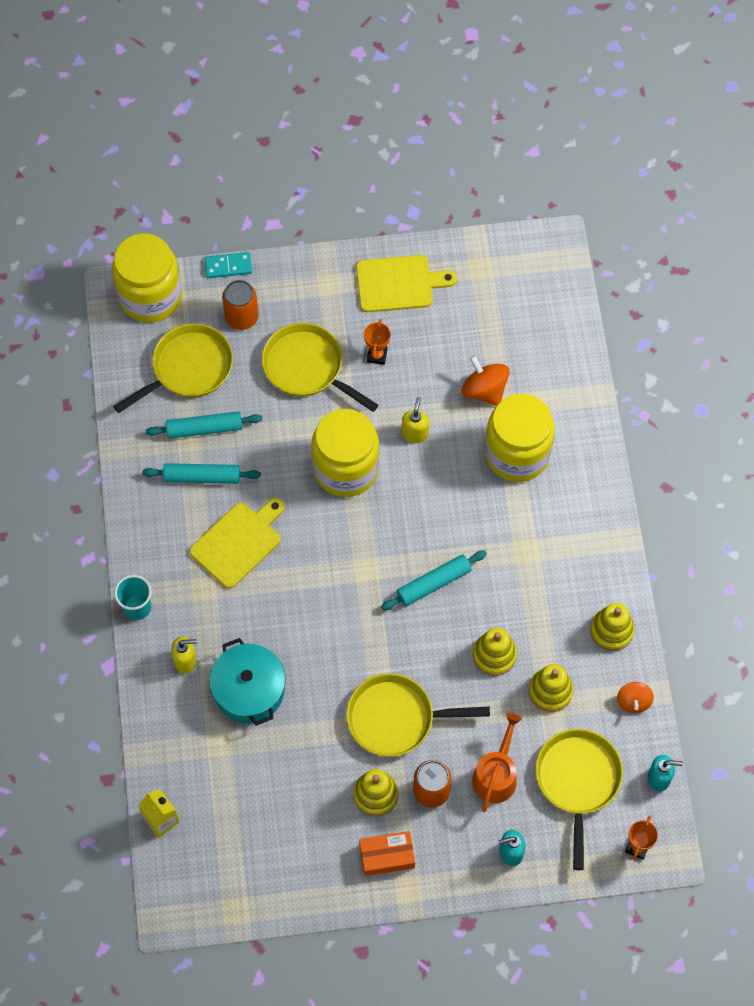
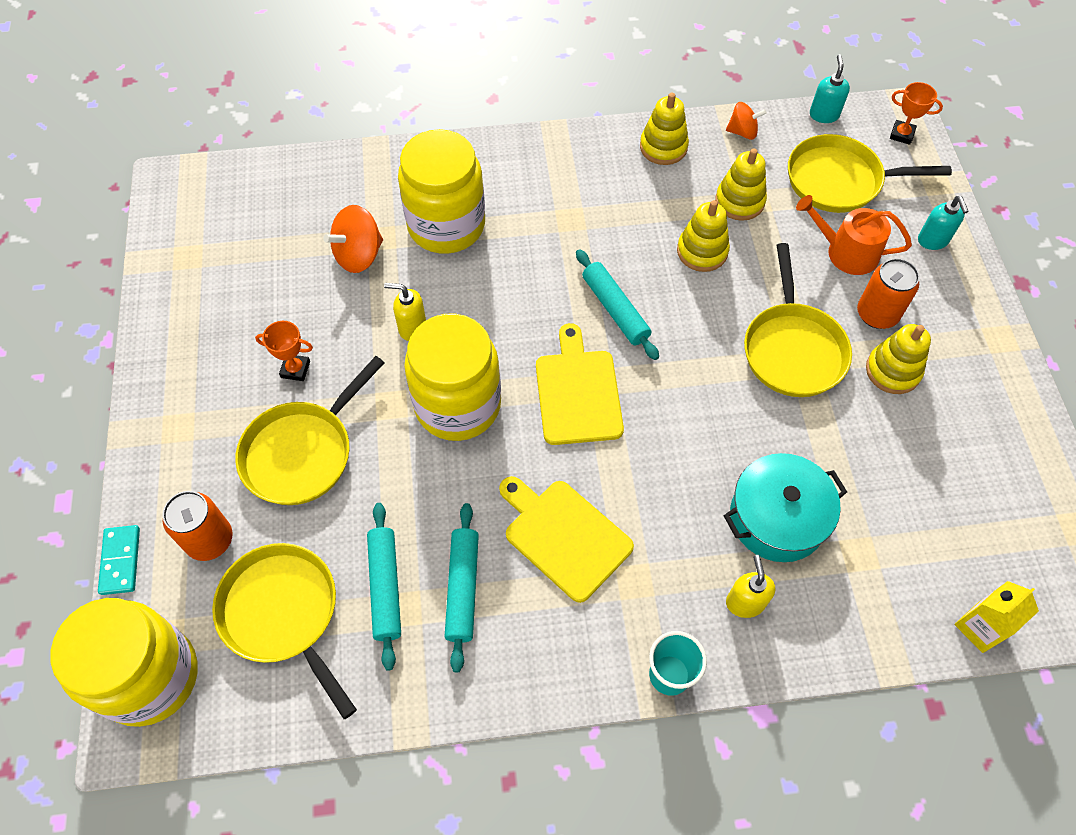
camera: 90 degrees left, 5 degrees down
yellow cutting board [356,255,457,312] -> yellow cutting board moved to [536,323,624,445]
orange box [359,831,415,876] -> none

